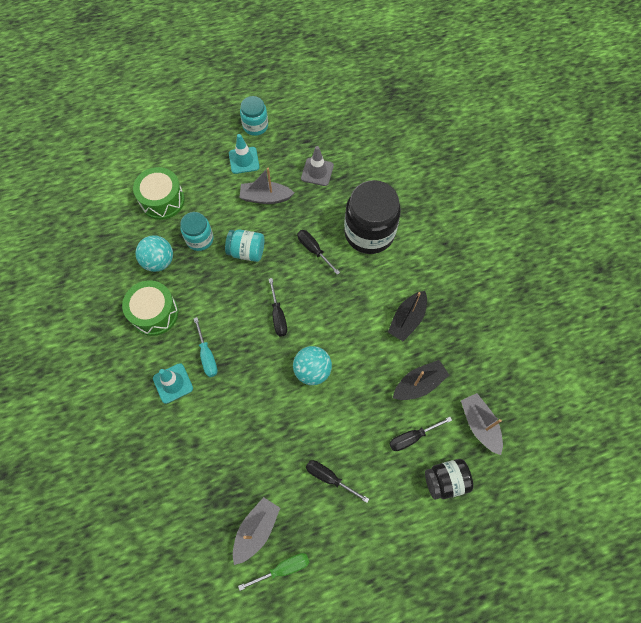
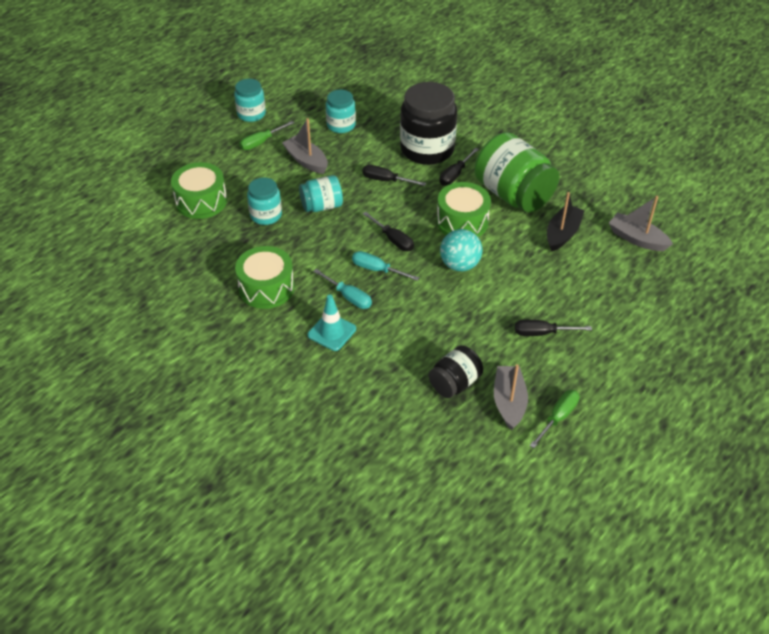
camera: 30 degrees left, 20 degrees down
turquoise ball [136,235,173,272] -> none
turquoise traffic cone [229,134,259,174] -> green screwdriver [239,121,294,150]
grey boat [240,167,294,204] -> grey boat turned 75 degrees clockwise [282,118,328,174]
grey traffic cone [301,146,334,186] -> turquoise jar [326,89,356,133]
black boat [388,291,427,342] -> green jar [474,132,559,212]
black screwdriver [389,417,452,451] -> black screwdriver moved to [439,148,479,186]
black jar [425,459,473,500] -> black jar moved to [429,345,483,398]
none -> turquoise screwdriver [352,251,419,281]
none -> green drum [437,182,491,237]

